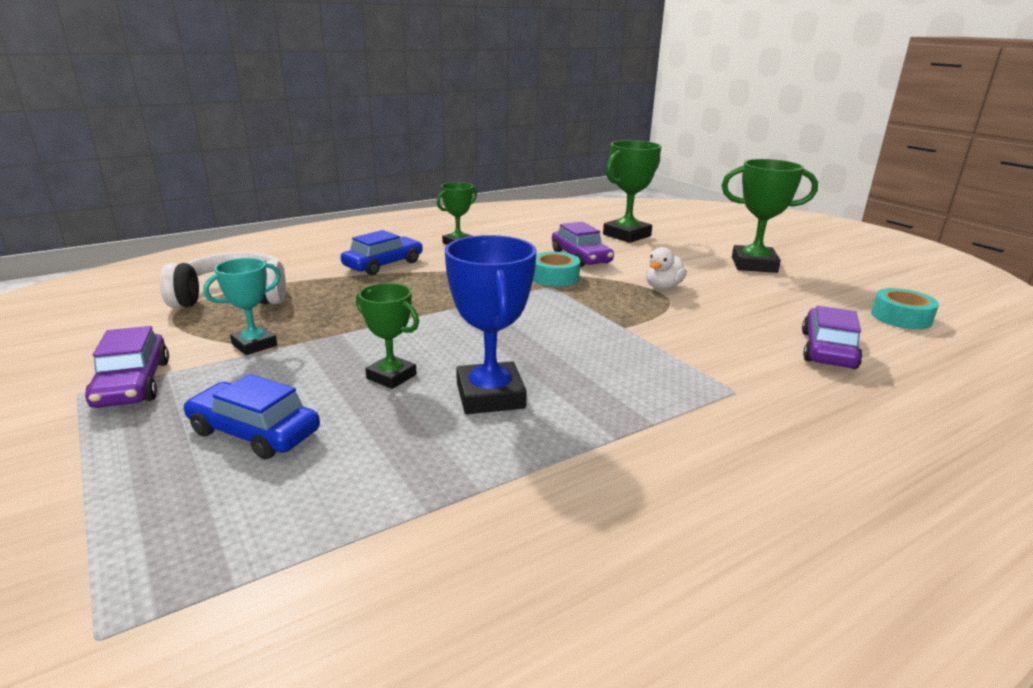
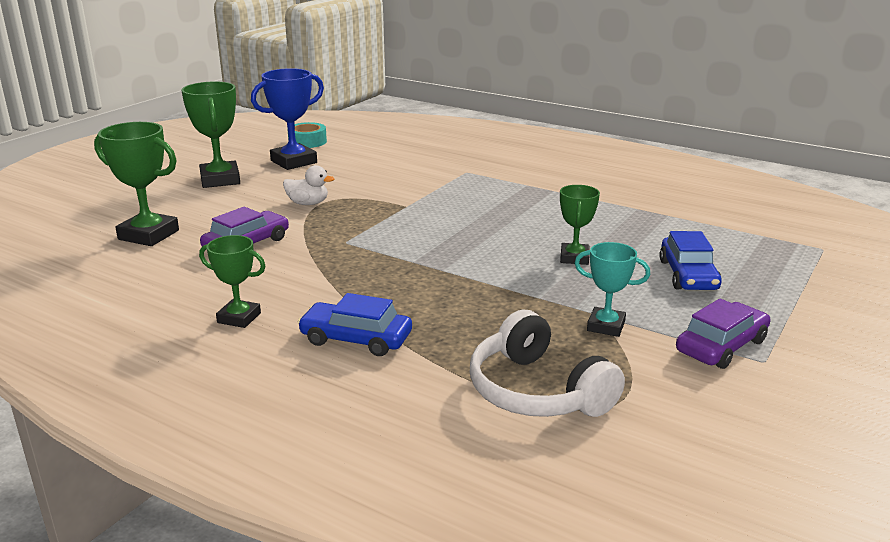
camera: 115 degrees left, 0 degrees up
blue trophy [445,235,537,414] -> blue trophy moved to [251,68,324,170]
turquoise tape [533,252,580,287] -> none
purple car [802,306,863,369] -> none

